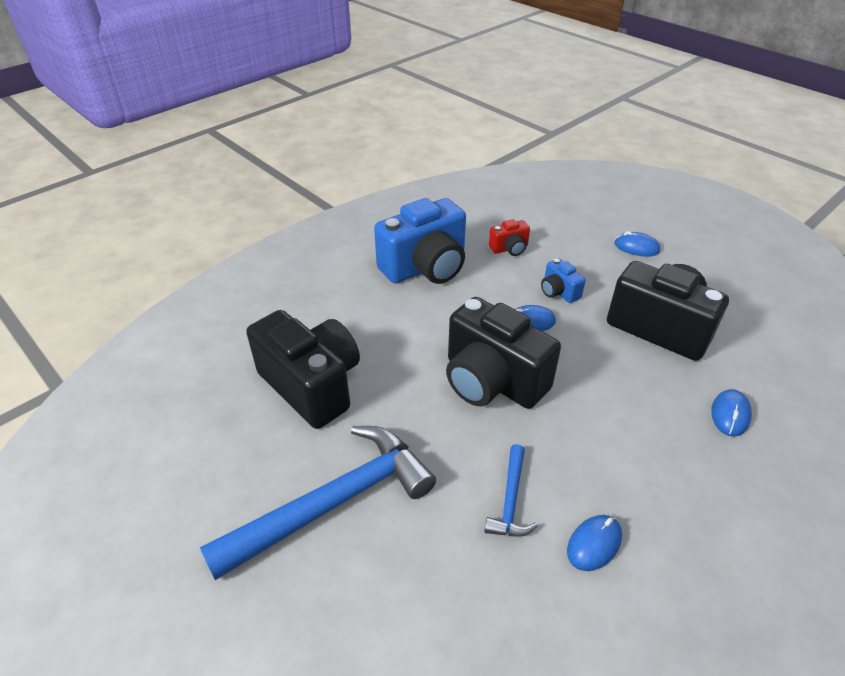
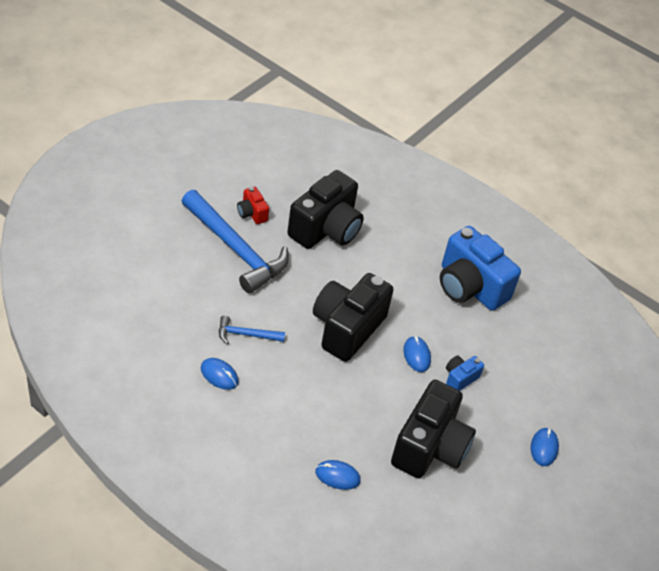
camera: 75 degrees right, 5 degrees up
red camera [489,219,530,256] -> red camera moved to [237,187,269,224]

